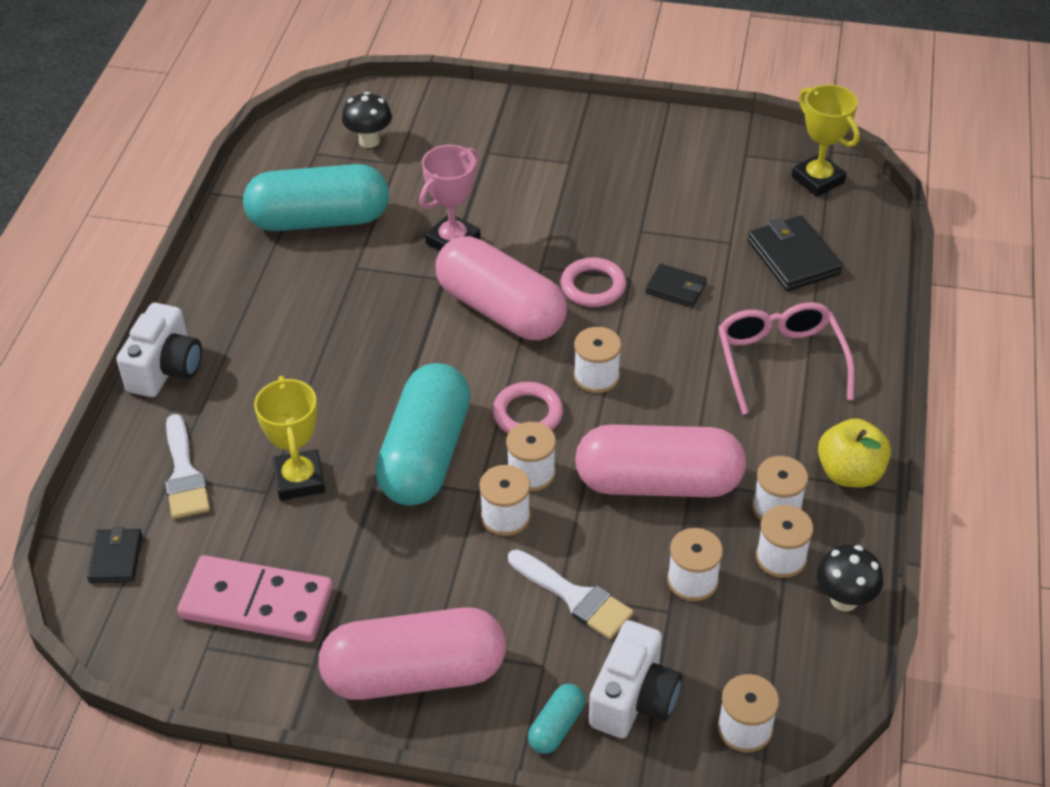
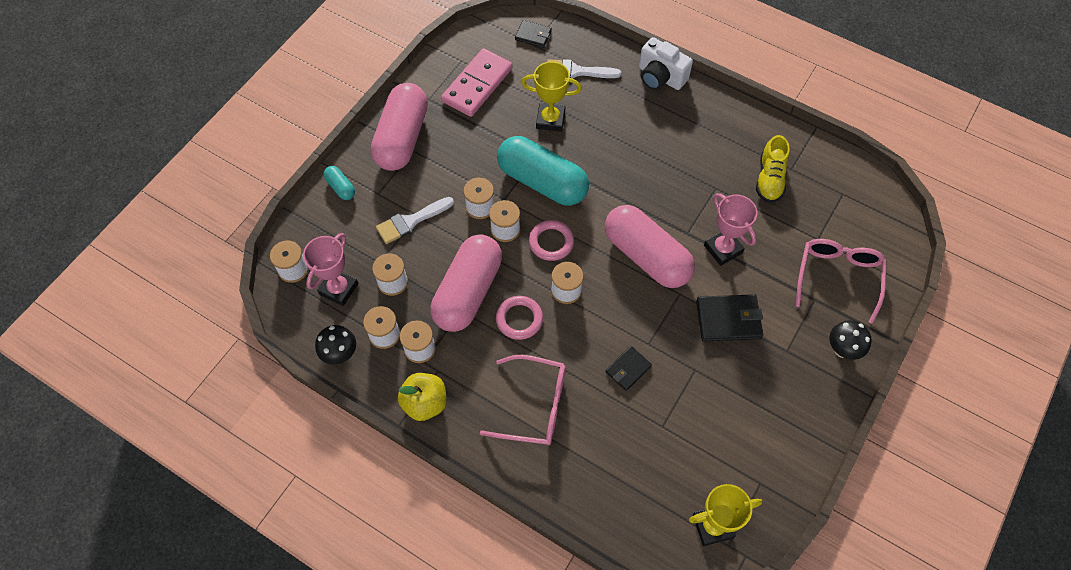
camera: 110 degrees right, 15 degrees up
turquoise capsule [243,164,389,231] -> yellow shoe [756,135,790,203]
black mushroom [342,92,392,148] -> black mushroom moved to [829,320,871,360]
pink capsule [436,236,567,340] -> pink capsule turned 75 degrees clockwise [605,205,695,288]
pink ring [561,257,626,307] -> pink ring moved to [496,296,543,340]
white camera [589,620,682,738] -> none
black wallet [747,216,842,291] -> black wallet moved to [696,294,763,342]
none -> pink trophy [303,233,358,306]
none -> pink glasses [796,239,886,324]

